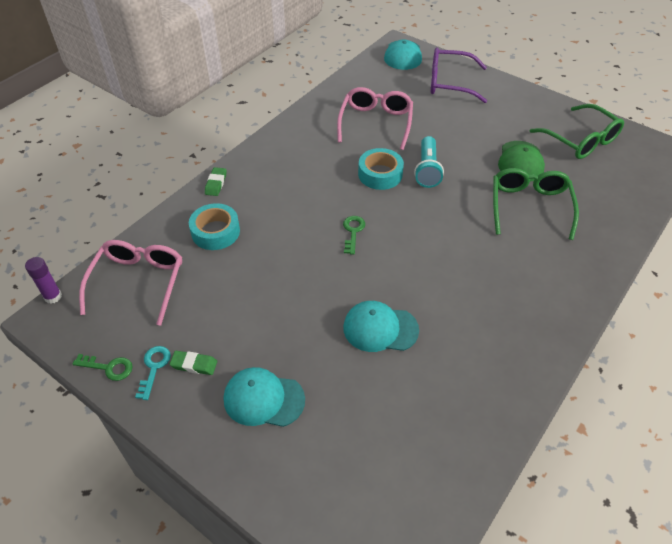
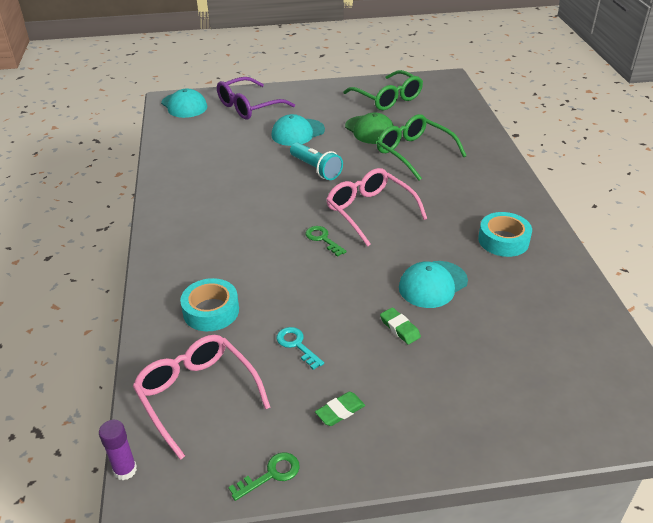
camera: 45 degrees left, 10 degrees down
turquoise key [135,346,171,400] -> turquoise key moved to [277,327,324,370]
green eraser [205,167,227,196] -> green eraser moved to [380,307,421,345]
turquoise cap [224,367,305,427] -> turquoise cap moved to [271,114,325,146]
pink glasses [337,87,413,150] -> pink glasses moved to [326,168,427,247]
turquoise tape [358,148,404,190] -> turquoise tape moved to [478,212,532,257]
green glasses [529,104,624,159] -> green glasses turned 45 degrees clockwise [343,70,423,111]

